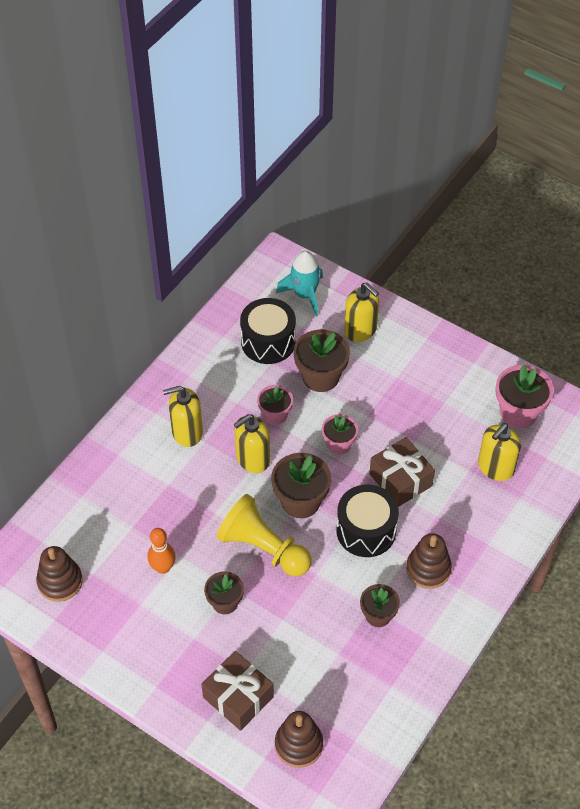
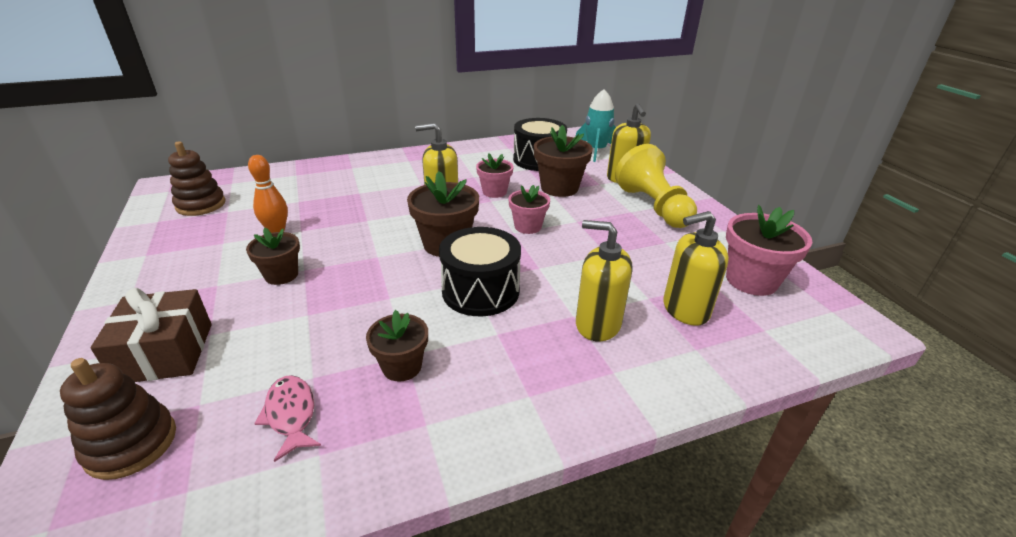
camera: 35 degrees right, 20 degrees down
yellow soap dispenser [163,386,203,447] -> yellow soap dispenser moved to [576,220,632,341]
yellow pawn [216,494,312,576] -> yellow pawn moved to [615,144,697,228]
brown gift [369,437,435,507] -> none
brown stacking toy [406,533,452,589] -> none
none -> pink fish [254,375,321,462]

